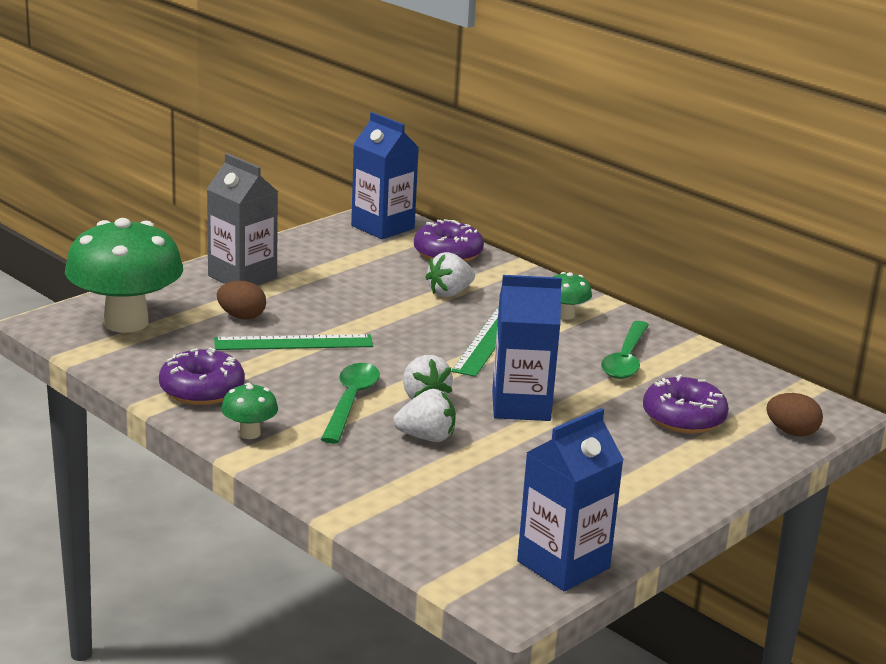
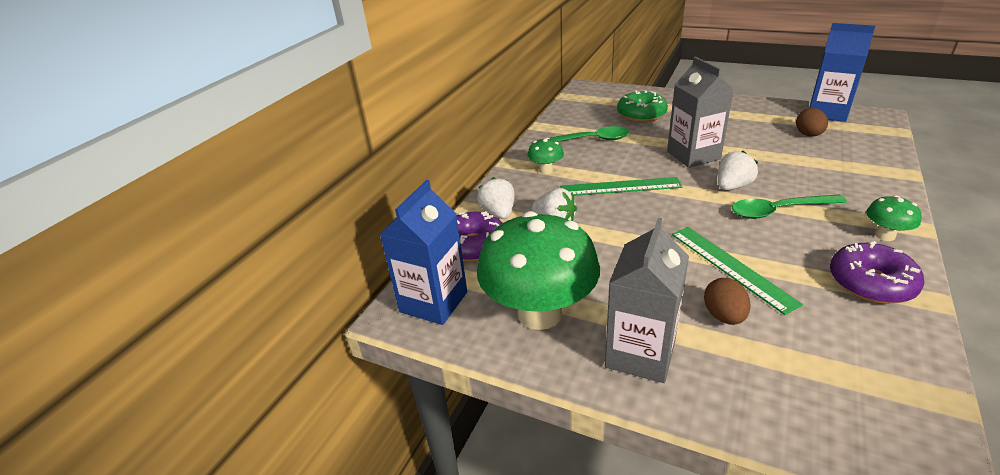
camera: 105 degrees left, 10 degrees up
green mushroom [65,218,183,333] -> green mushroom moved to [477,211,600,330]
white strawberry [393,389,456,442] -> white strawberry moved to [477,177,515,219]
blue carton [492,275,562,421] -> grey carton [667,57,734,168]
purple donut [643,375,729,434] -> green donut [617,90,668,122]
brown egg [766,393,823,437] -> brown egg moved to [796,108,828,137]

